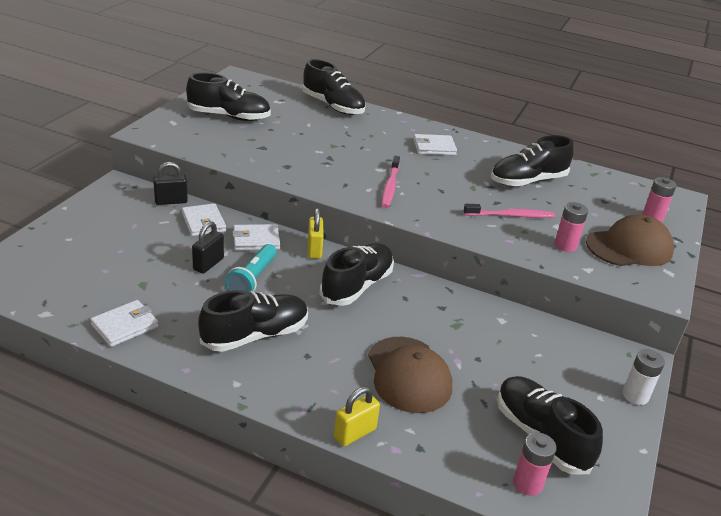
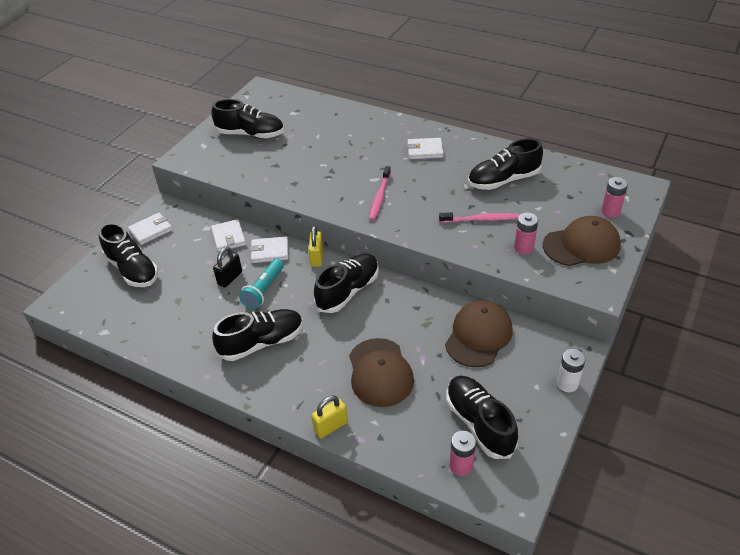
camera: 10 degrees right, 10 degrees up
white wallet [90,300,159,347] -> white wallet moved to [128,213,173,245]
black padlock [153,162,188,205] -> none
black shoe [302,59,366,115] -> black shoe moved to [99,223,158,287]
none -> brown cap [445,300,513,367]

